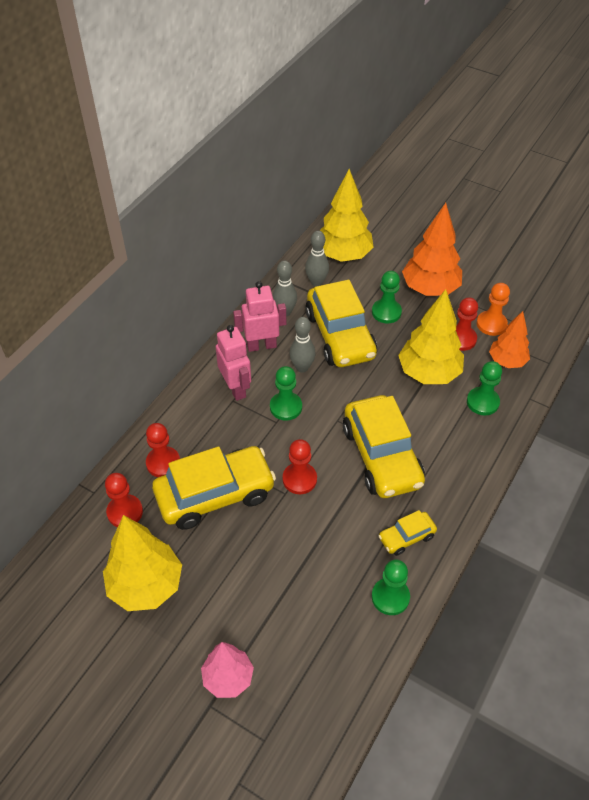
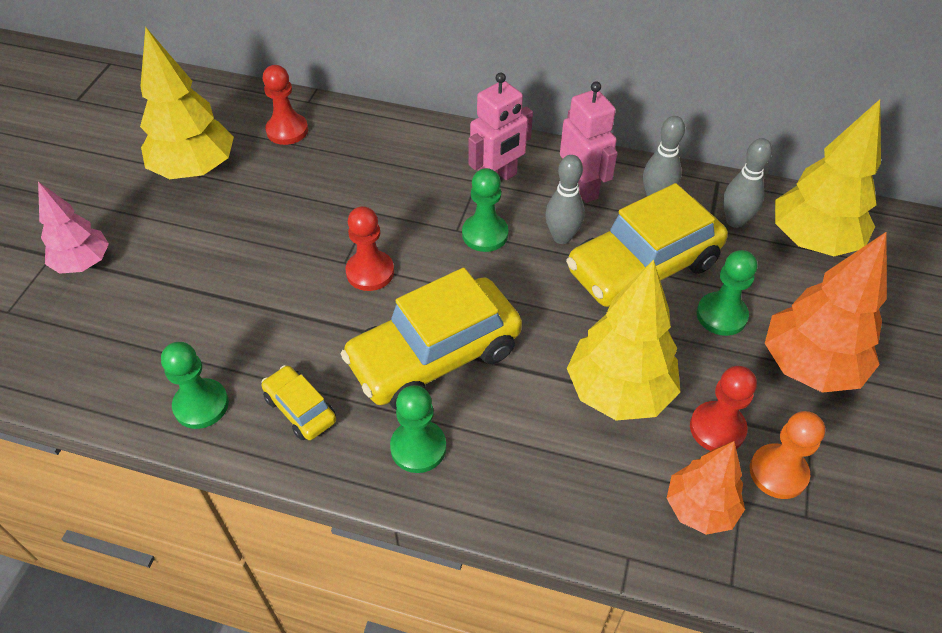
camera: 75 degrees right, 0 degrees up
red pawn [146,423,180,477] -> none
yellow car [152,446,276,530] -> none
green pawn [467,361,502,415] -> green pawn moved to [390,385,446,473]

